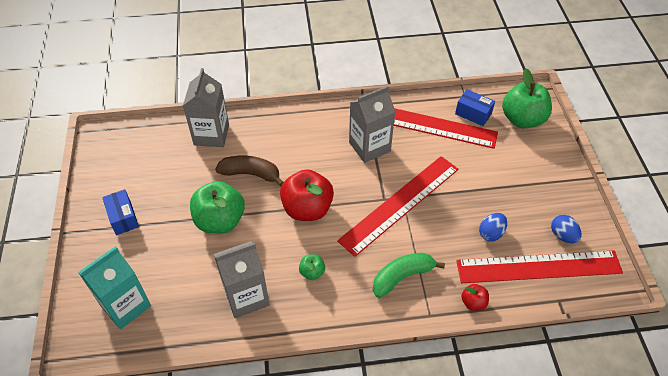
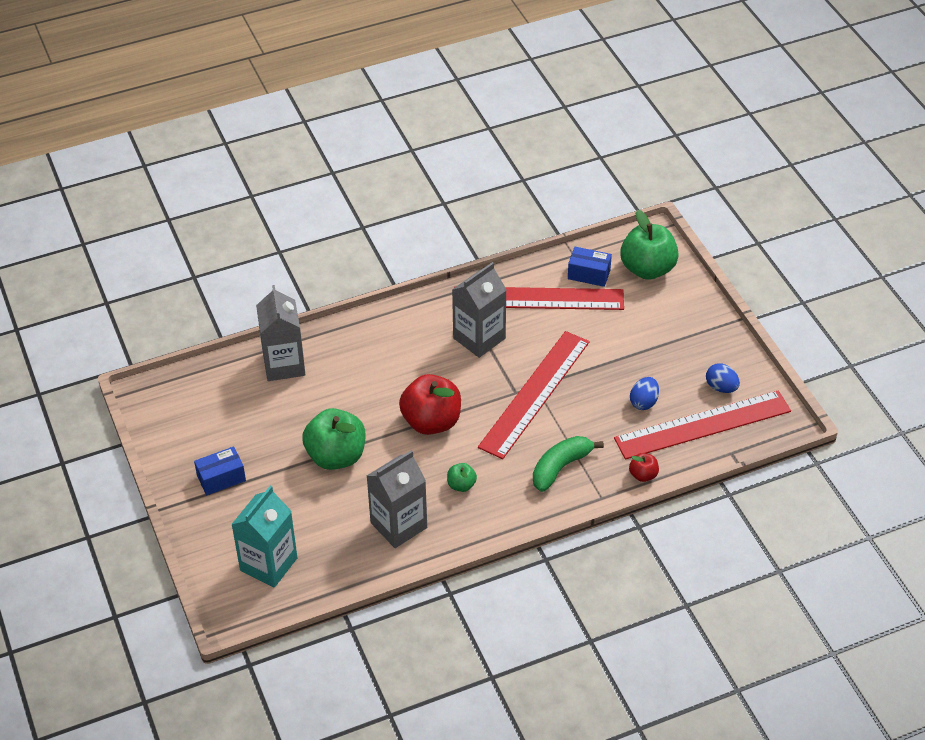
camera: 15 degrees left, 5 degrees down
blue box [102,189,139,235] -> blue box turned 75 degrees counterclockwise [194,446,246,495]
brown banana [216,155,284,186] -> none

